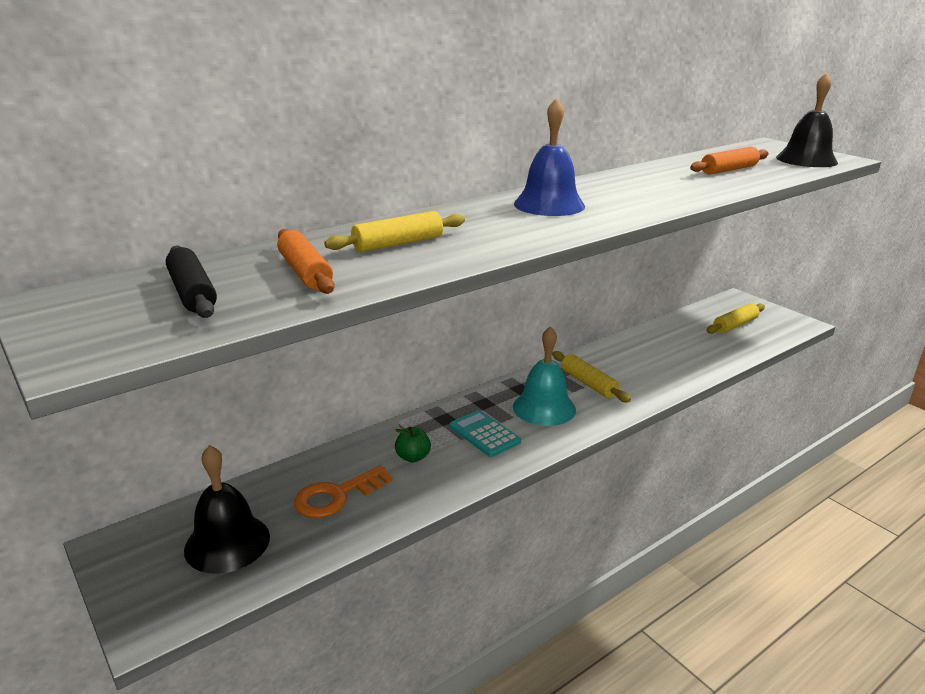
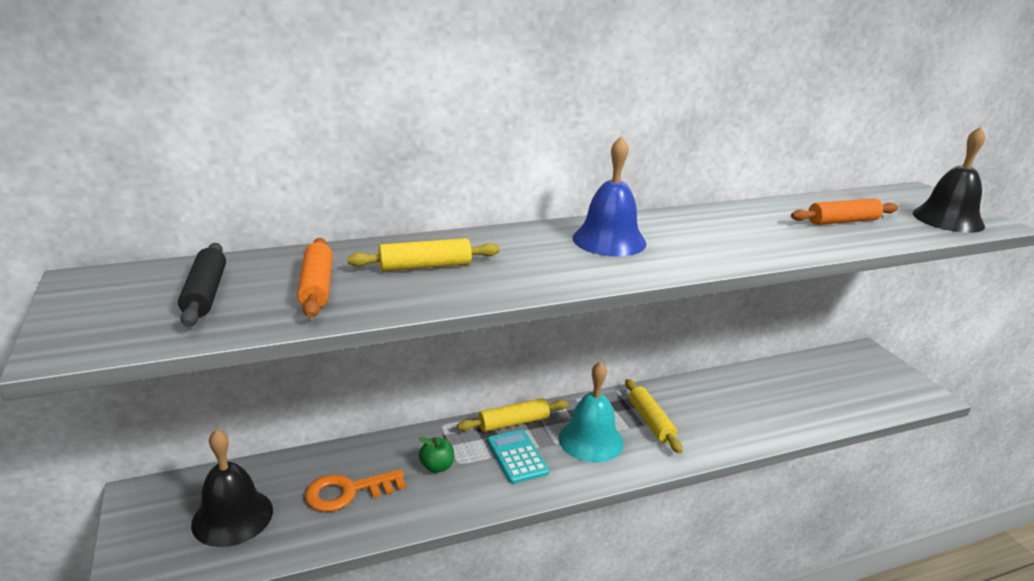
camera: 15 degrees right, 0 degrees up
yellow rolling pin [706,303,765,334] -> yellow rolling pin moved to [457,398,568,432]

